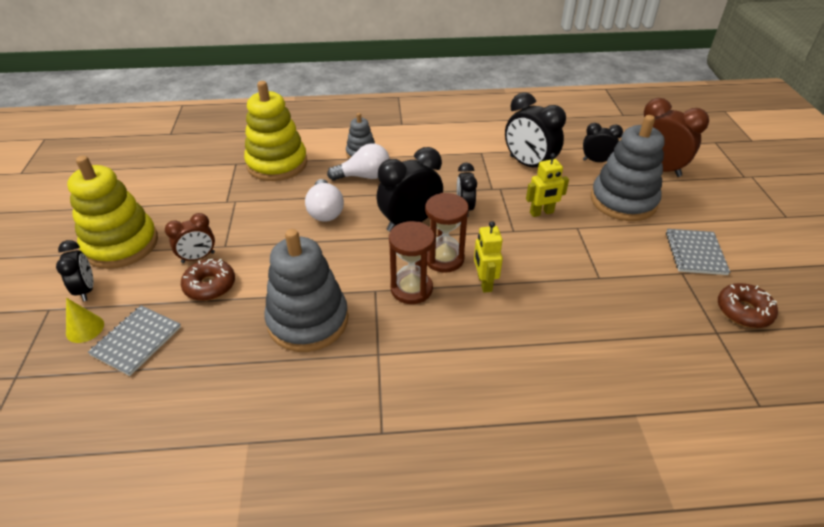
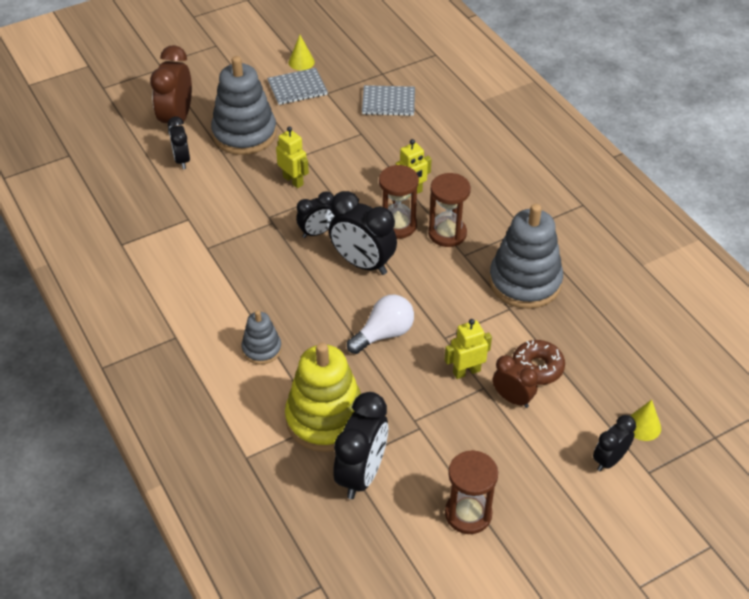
camera: 115 degrees left, 5 degrees up
yellow stacking toy [67,156,158,269] -> none
grey notebook [88,305,181,376] -> grey notebook moved to [362,85,415,116]
white light bulb [327,143,390,181] -> none
black clock [505,92,566,167] -> black clock moved to [334,392,388,499]
brown donut [718,283,778,328] -> none
none -> yellow cone [288,35,315,70]
none -> yellow robot [445,319,492,379]
none -> brown hourglass [445,450,498,534]

